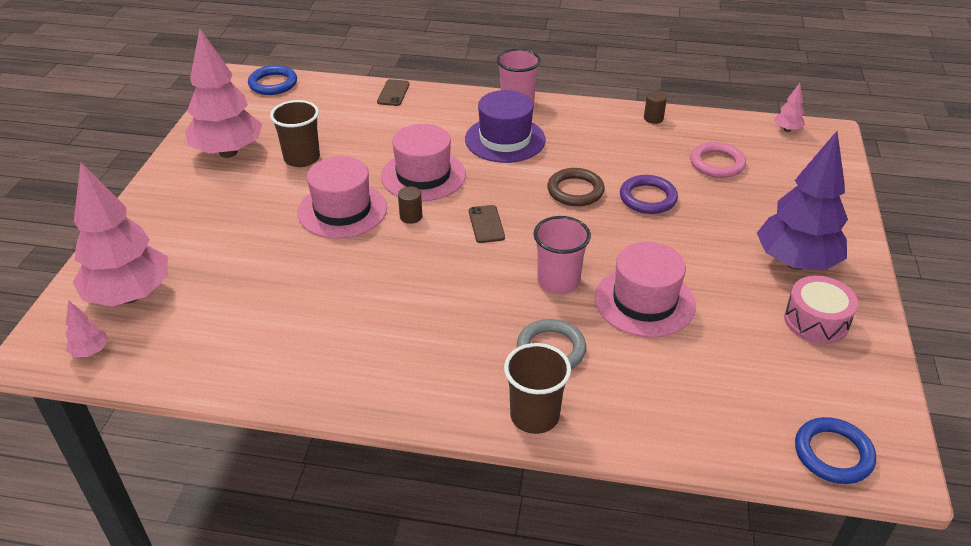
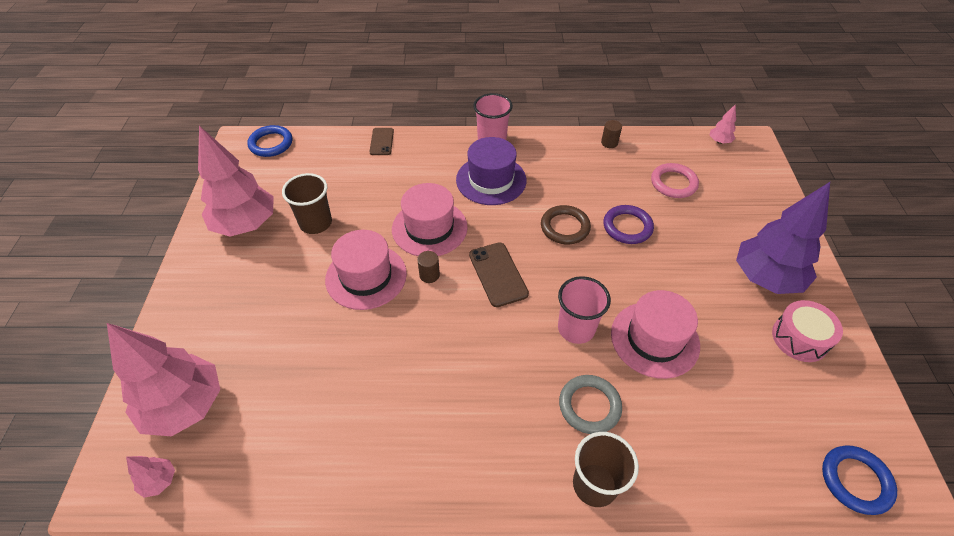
camera: 10 degrees left, 10 degrees up
brown phone [469,205,505,243] -> brown phone [469,242,529,307], size x1.52

